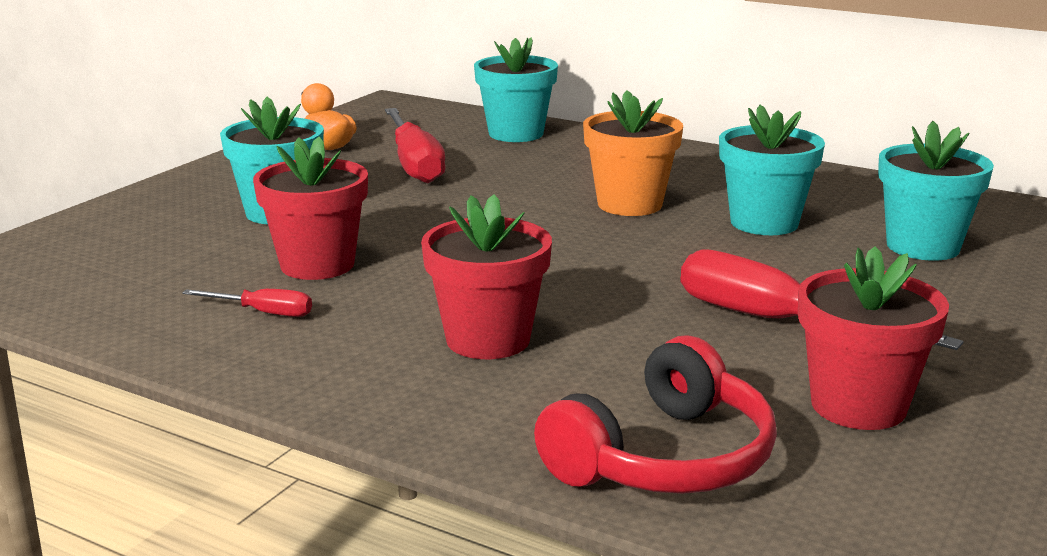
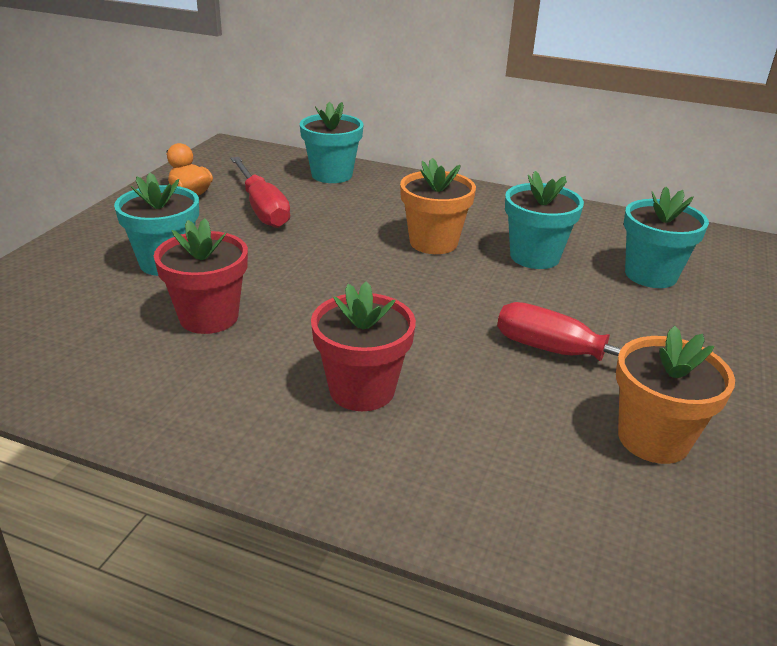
camera: 10 degrees left, 10 degrees up
red screwdriver [182,289,312,317] -> none
red headphones [534,335,777,494] -> none
red flower pot [798,247,949,430] -> orange flower pot [616,326,735,464]

